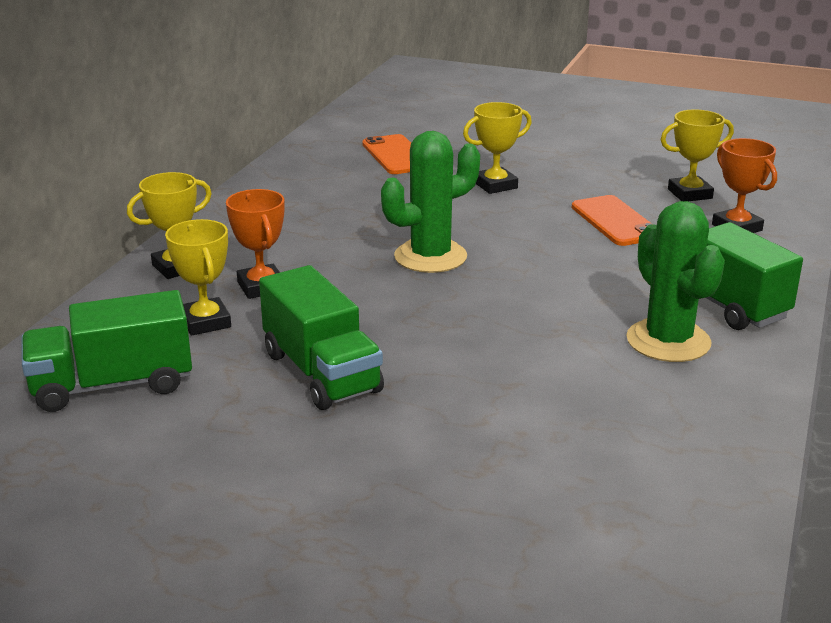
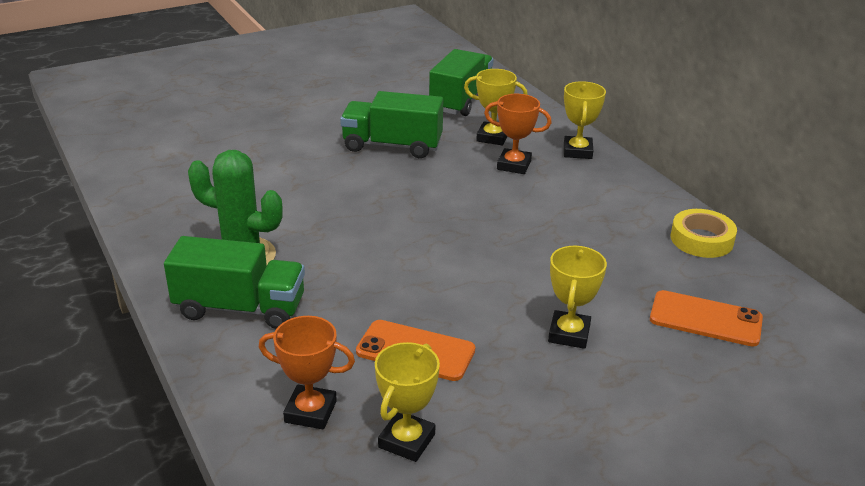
camera: 130 degrees right, 5 degrees up
green cactus [381,131,480,273] -> none
none -> yellow tape [671,209,737,258]

